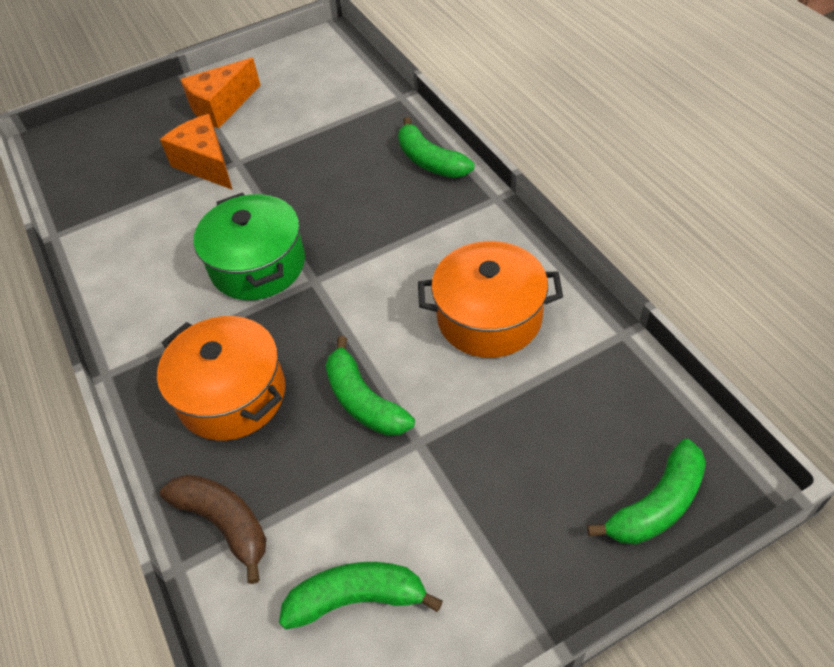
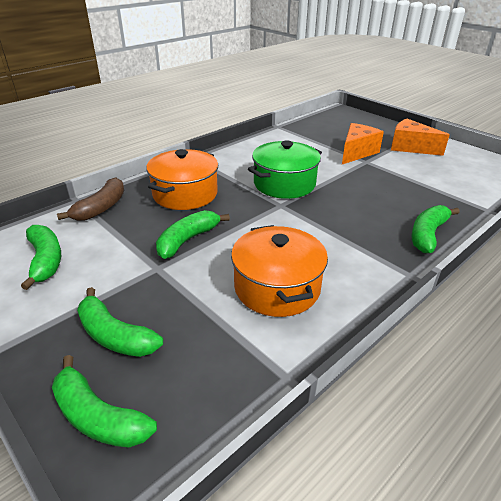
camera: 70 degrees right, 15 degrees down
none -> green banana [77,287,163,357]

